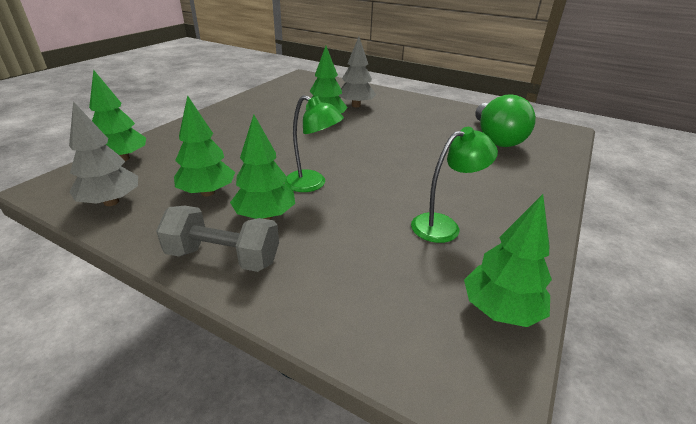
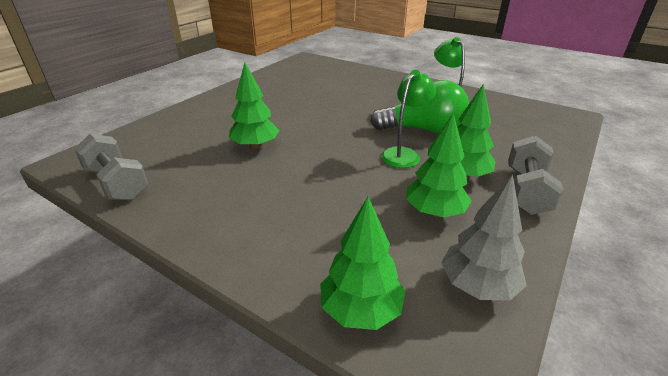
camera: 85 degrees left, 0 degrees up
grey tree [338,36,376,107] -> none
green tree [464,194,552,327] -> none
green light bulb [475,94,536,147] -> green light bulb moved to [370,80,469,133]
none -> grey dumbbell [74,134,148,200]

